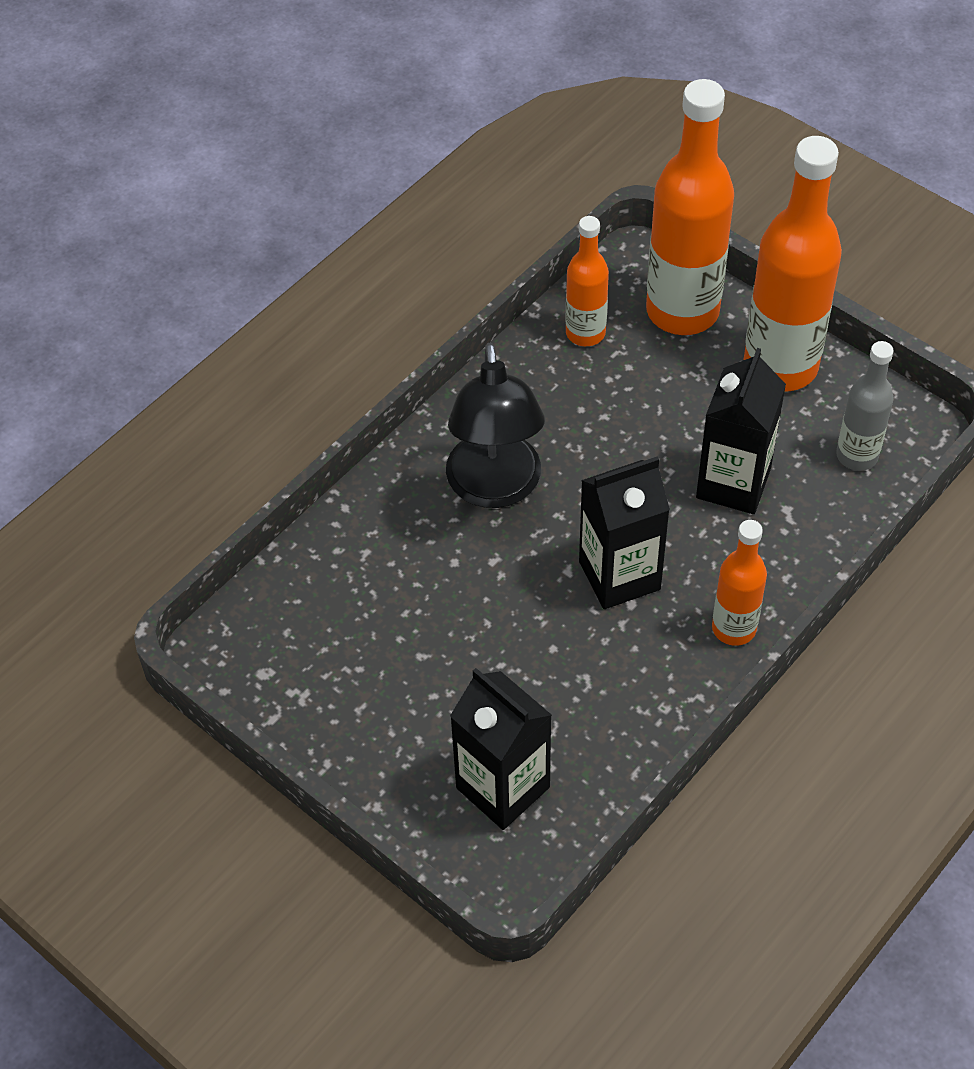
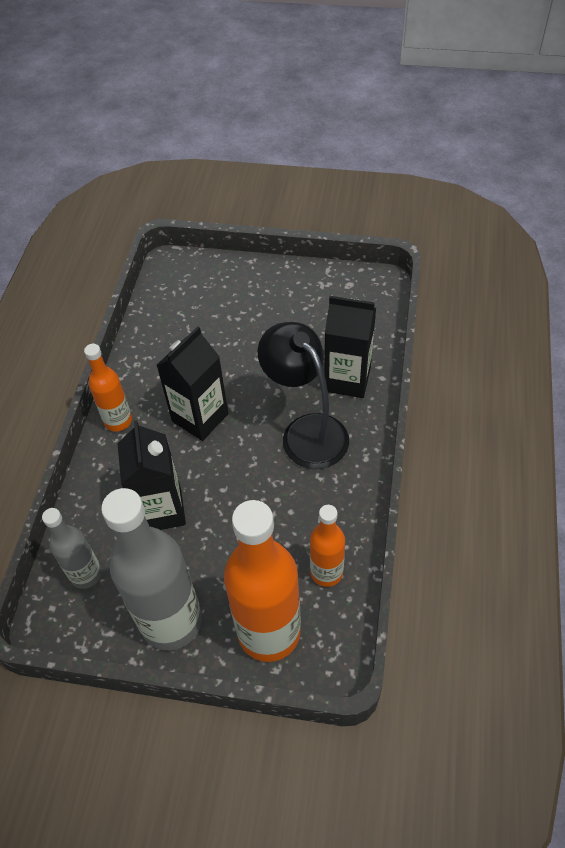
camera: 150 degrees right, 0 degrees up
black carton [450,668,552,830] -> black carton moved to [324,296,376,398]
orange bottle [744,136,842,391] -> grey bottle [101,488,202,651]

